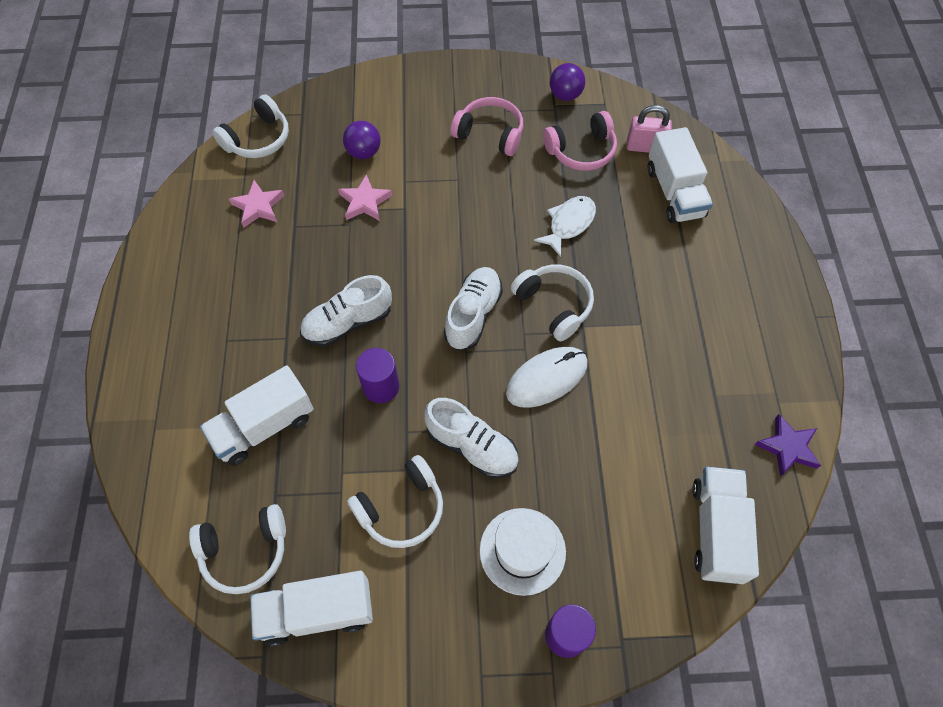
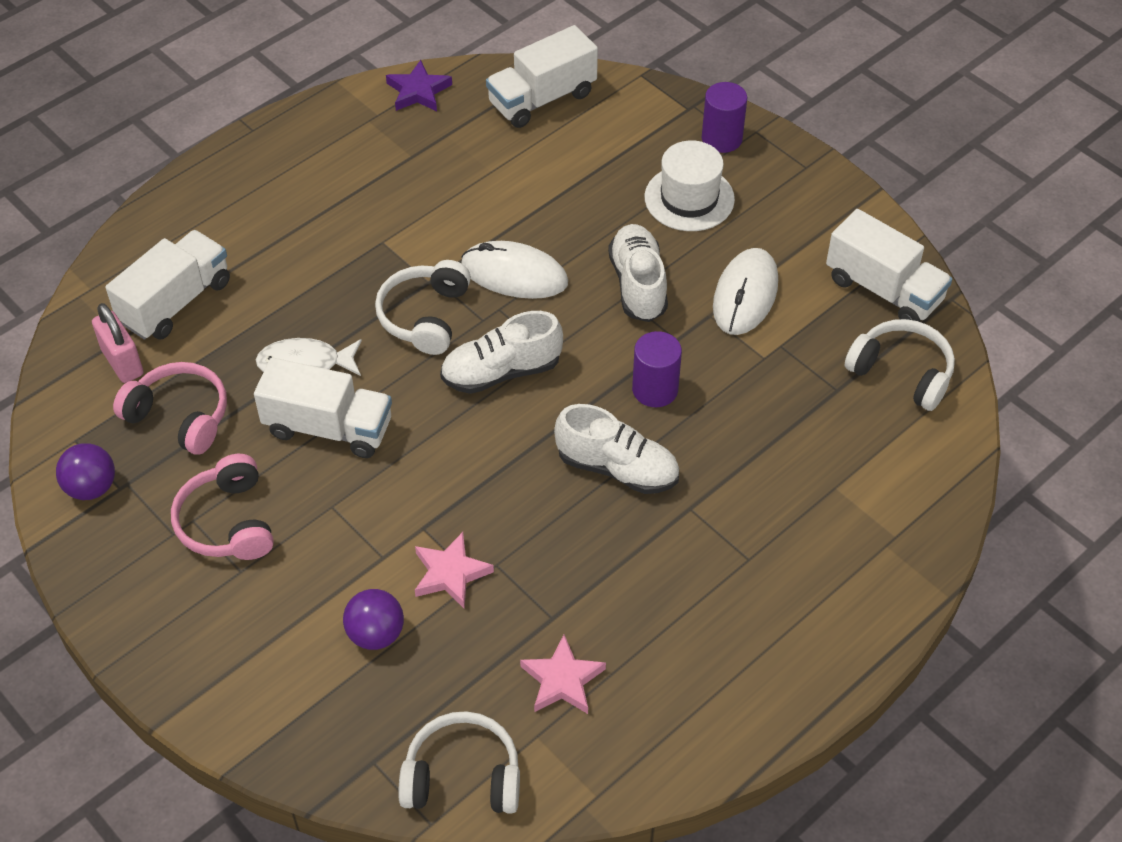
camera: 130 degrees left, 10 degrees down
white truck [200,365,314,466] -> white truck moved to [254,357,392,458]
white headphones [347,455,443,548] -> white mouse [713,248,778,335]

